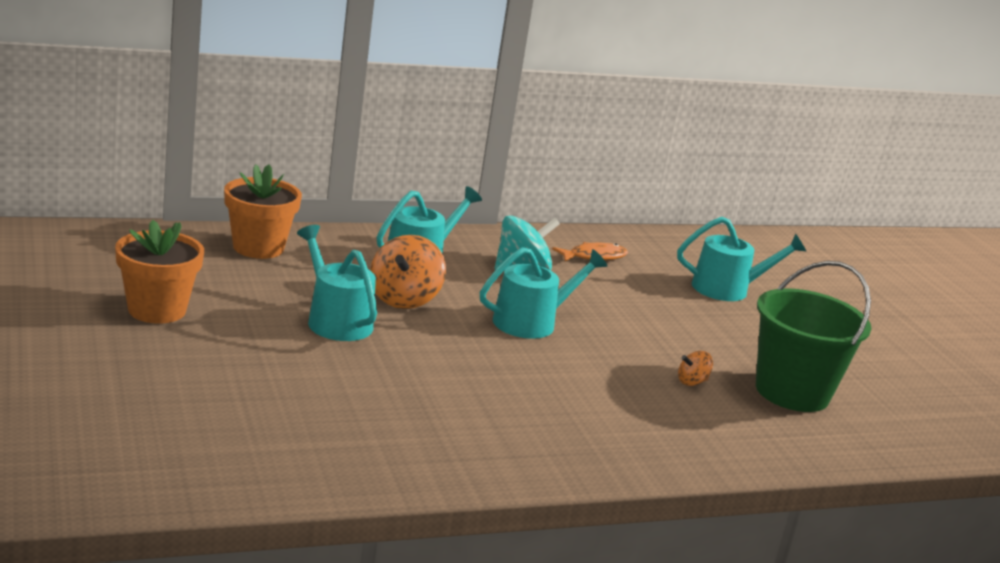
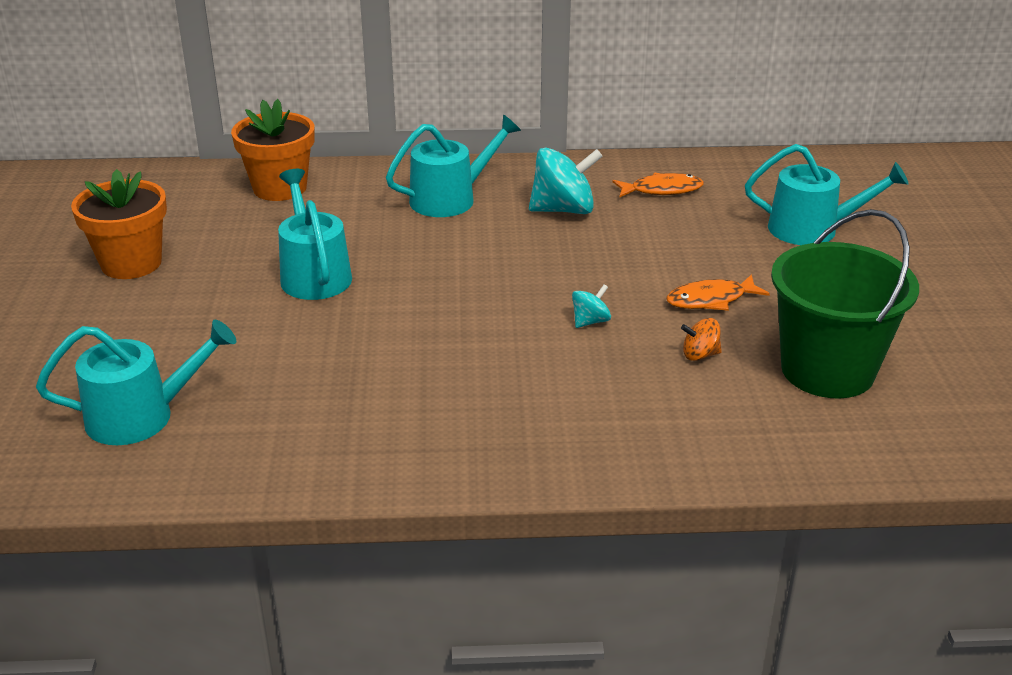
camera: 20 degrees right, 10 degrees up
orange spinning top [370,235,446,309] -> none
turquoise watering can [480,247,608,339] -> turquoise watering can moved to [36,320,236,445]
none -> turquoise spinning top [572,284,611,328]
none -> orange fish [666,274,770,311]

